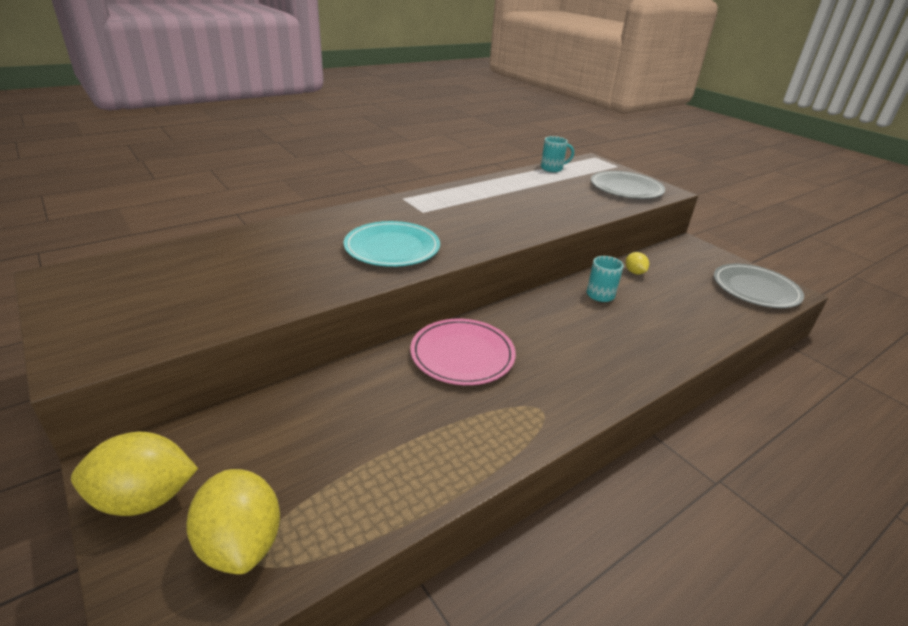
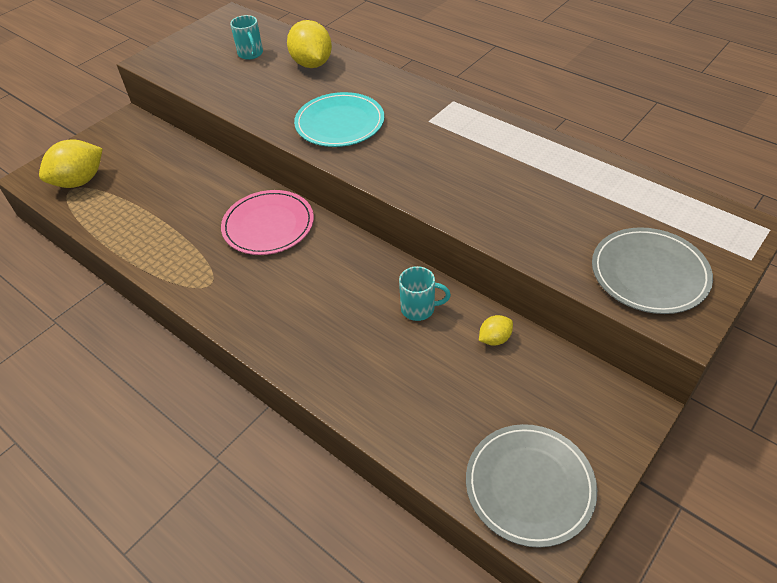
camera: 80 degrees right, 15 degrees up
yellow lemon [71,432,198,516] -> yellow lemon moved to [287,20,332,68]
turquoise mug [541,136,574,172] -> turquoise mug moved to [230,15,263,60]

